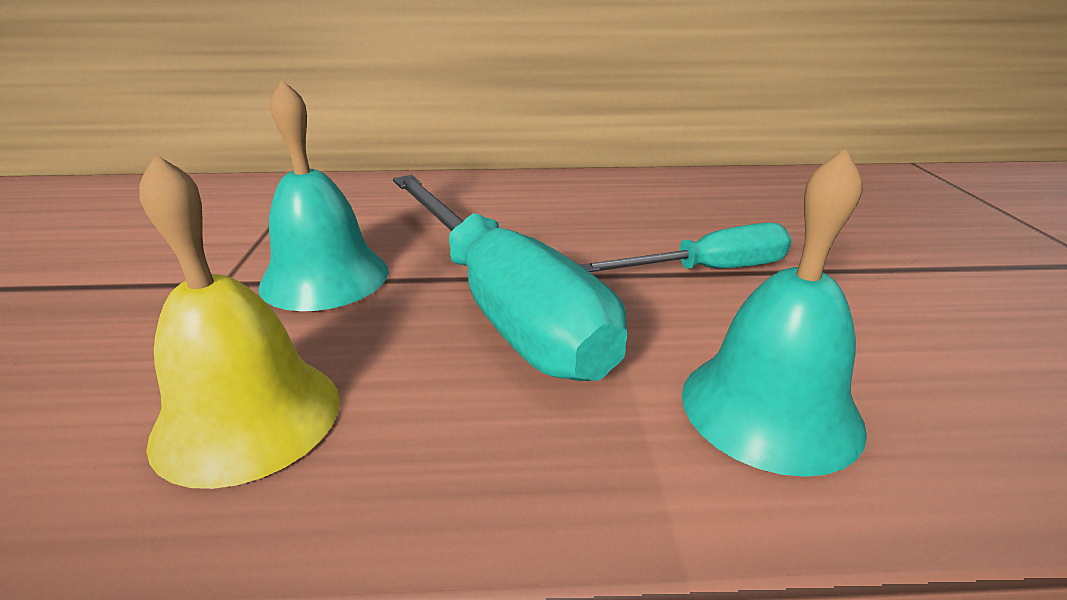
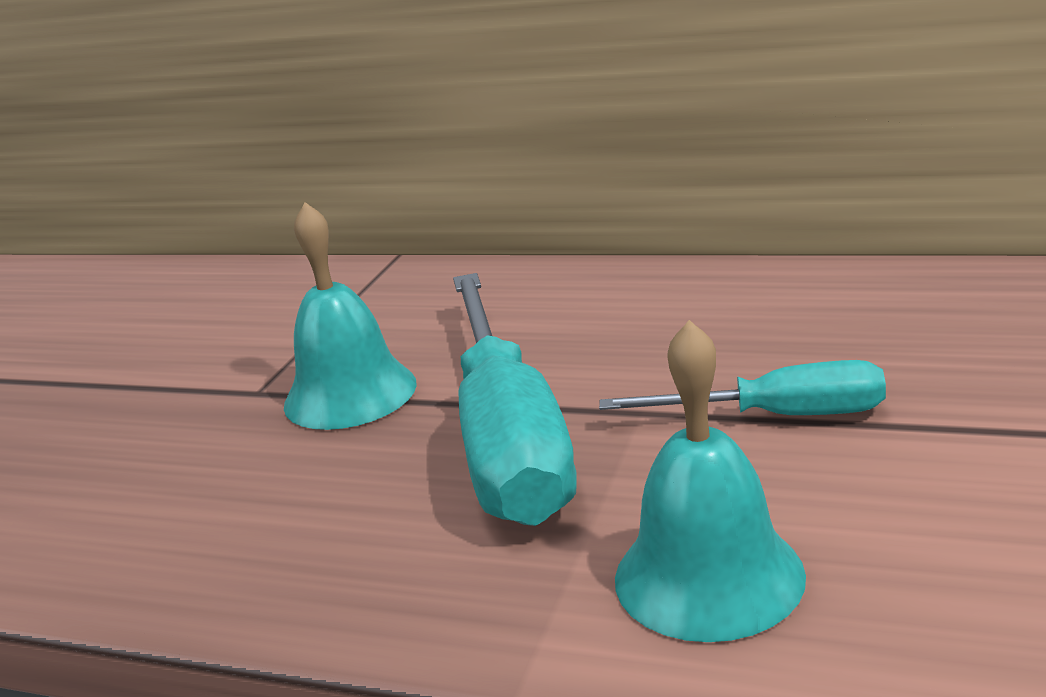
camera: 25 degrees right, 5 degrees down
yellow bell [139,154,340,489] -> none

